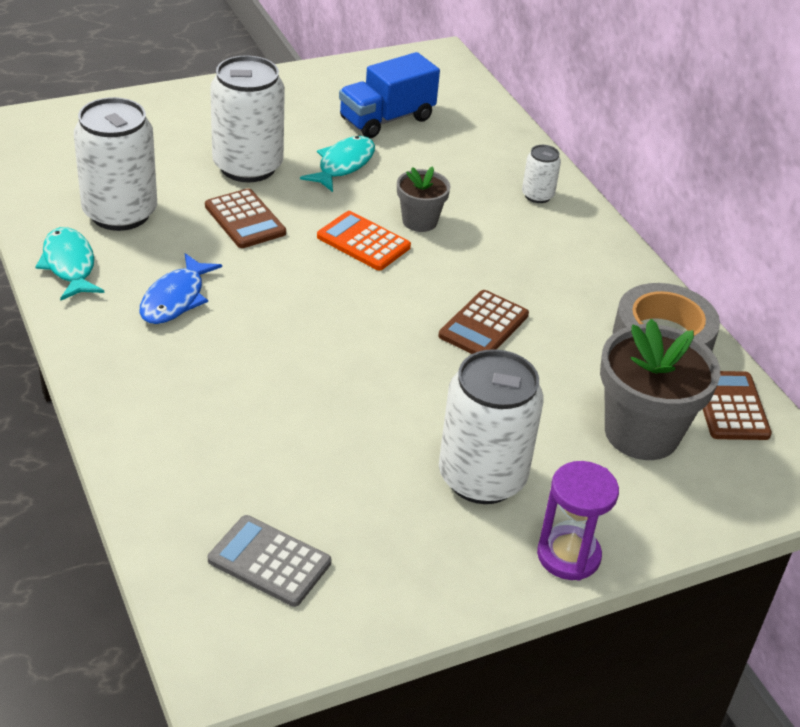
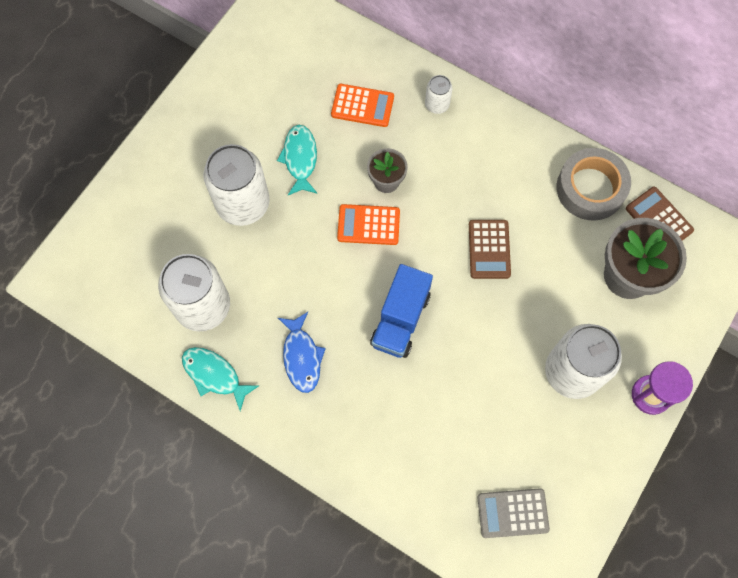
camera: 30 degrees left, 30 degrees up
brown calculator [205,188,286,248] -> none
blue truck [339,52,440,138] -> blue truck moved to [370,264,433,358]
none -> orange calculator [331,84,394,127]

